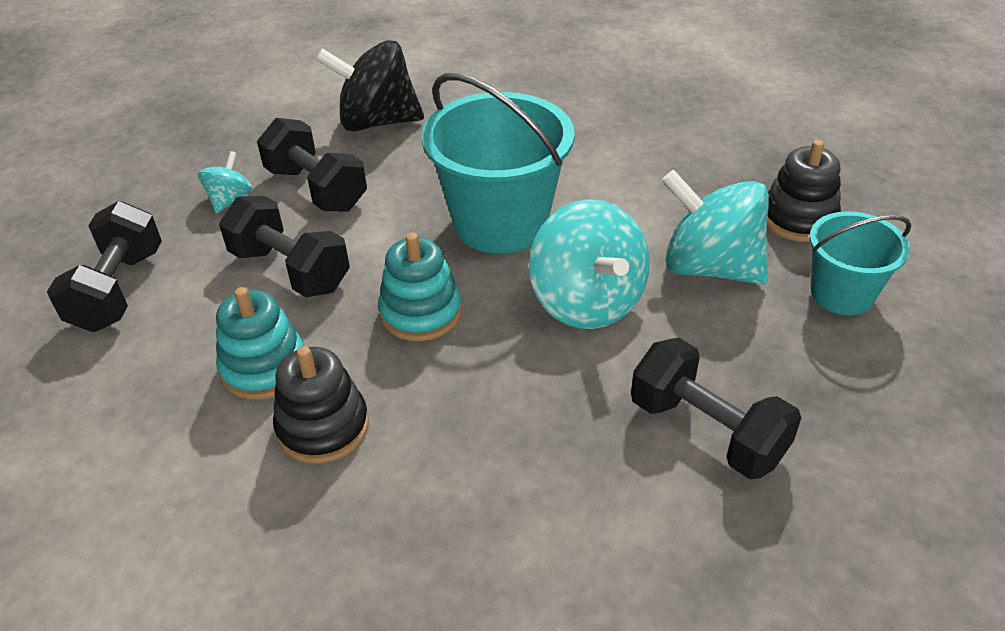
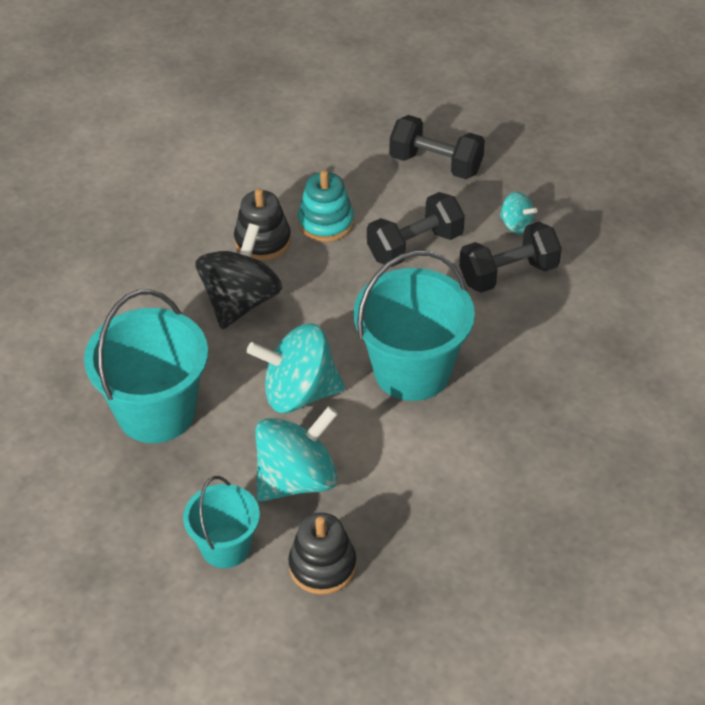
camera: 110 degrees right, 5 degrees up
black spinning top [316,40,424,131] -> black spinning top moved to [195,223,282,329]
turquoise stacking toy [378,233,462,341] -> none
black dumbbell [631,338,801,479] -> turquoise bucket [84,290,208,443]

